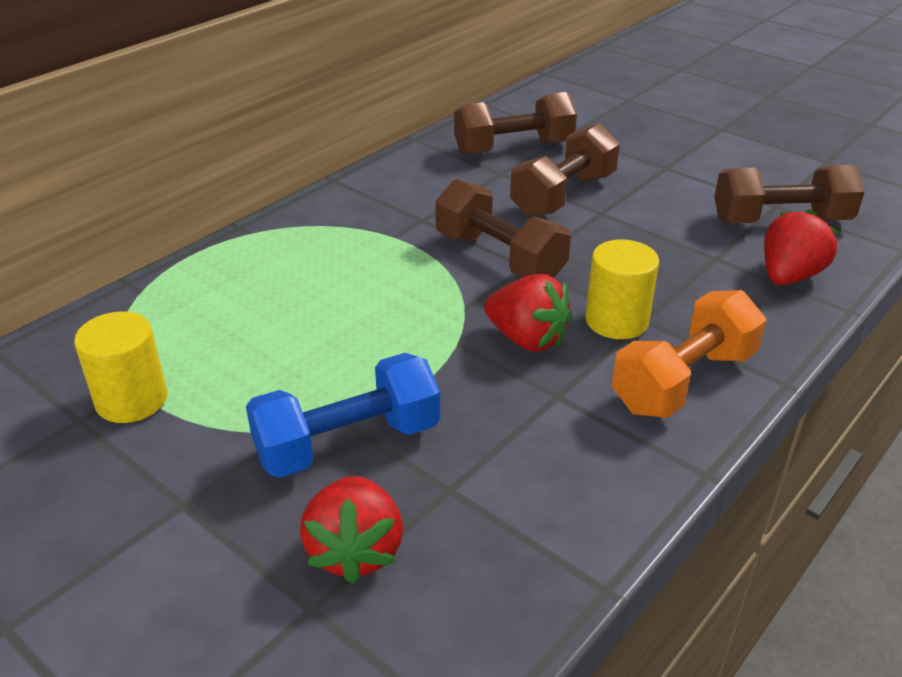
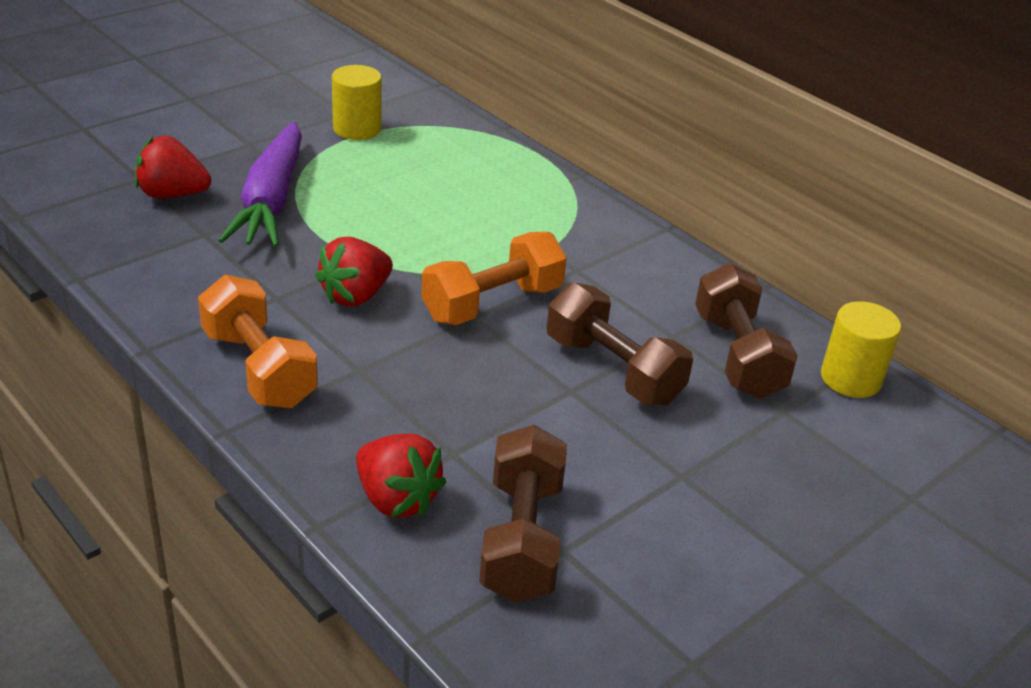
camera: 95 degrees right, 0 degrees up
blue dumbbell [246,353,440,478] -> purple carrot [218,122,302,247]
brown dumbbell [435,179,571,278] -> orange dumbbell [421,232,567,325]
yellow cylinder [585,239,659,339] -> yellow cylinder moved to [821,301,901,398]

